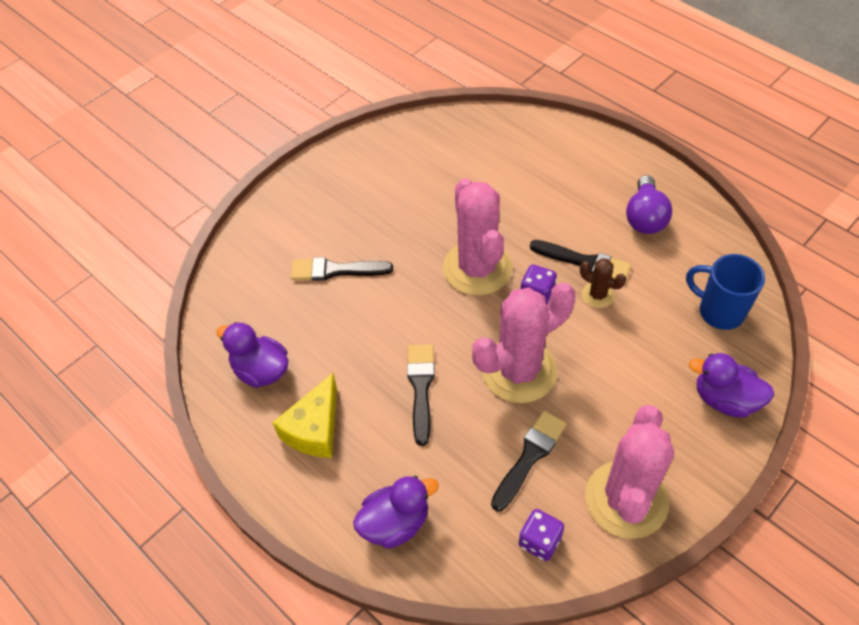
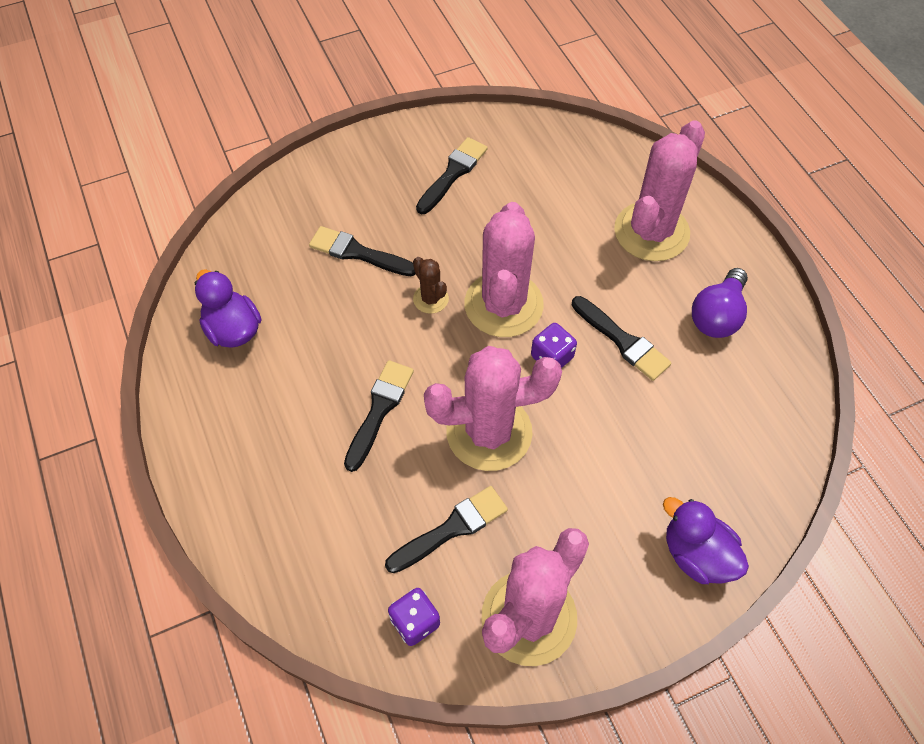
camera: 20 degrees right, 5 degrees up
yellow cheese [273,373,337,458] -> none
purple duck [353,476,439,549] -> none
brown cactus [580,258,626,308] -> brown cactus moved to [413,257,449,314]
blue mug [686,254,765,330] -> none
none -> black brush [416,137,488,214]
none -> pink cactus [614,120,705,261]

